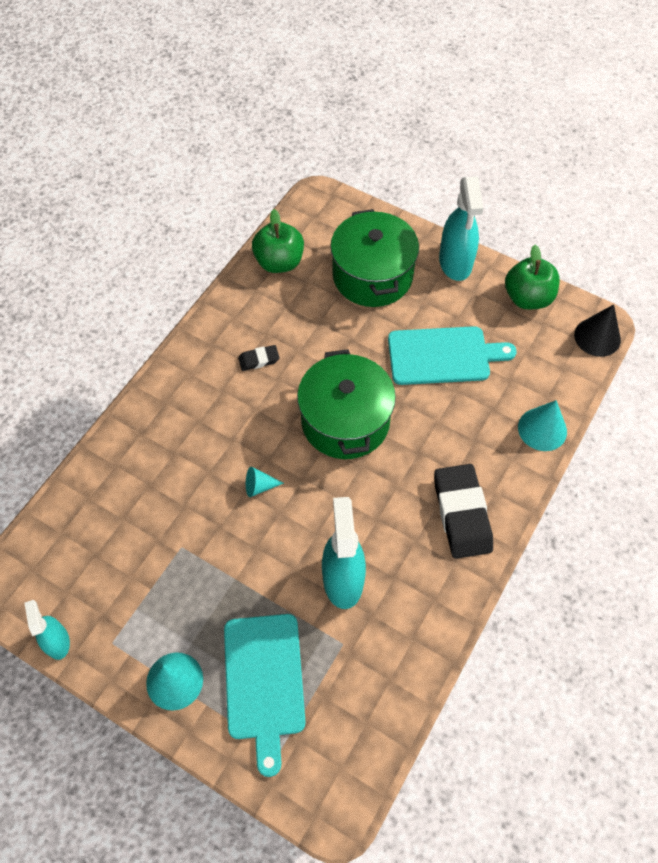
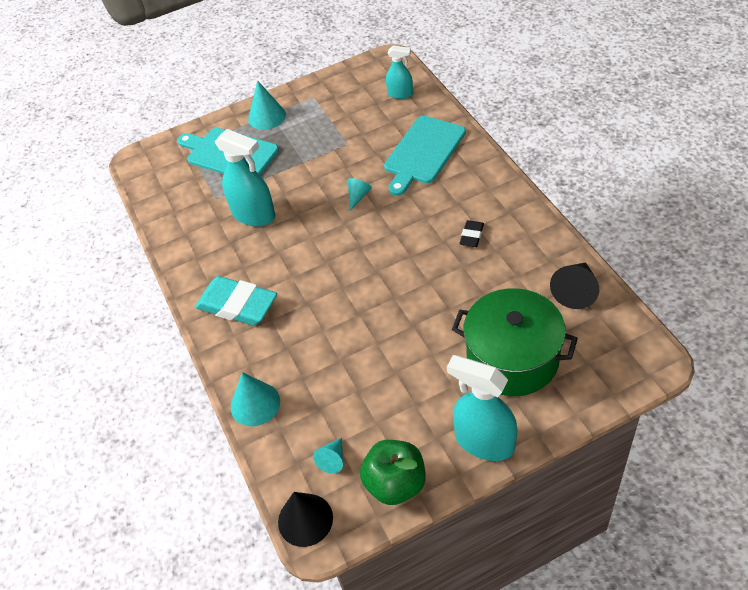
camera: 130 degrees right, 10 degrees down
turquoise spray bottle [24,600,70,660] -> turquoise spray bottle moved to [386,45,413,99]
green apple [252,209,304,273] -> black cone [550,262,599,309]
green pot [297,349,396,459] -> none
turquoise cutting board [388,326,517,385] -> turquoise cutting board moved to [384,116,466,196]
black eraser [434,464,493,559] -> turquoise eraser [195,276,277,326]
none -> turquoise cone [313,438,343,474]

